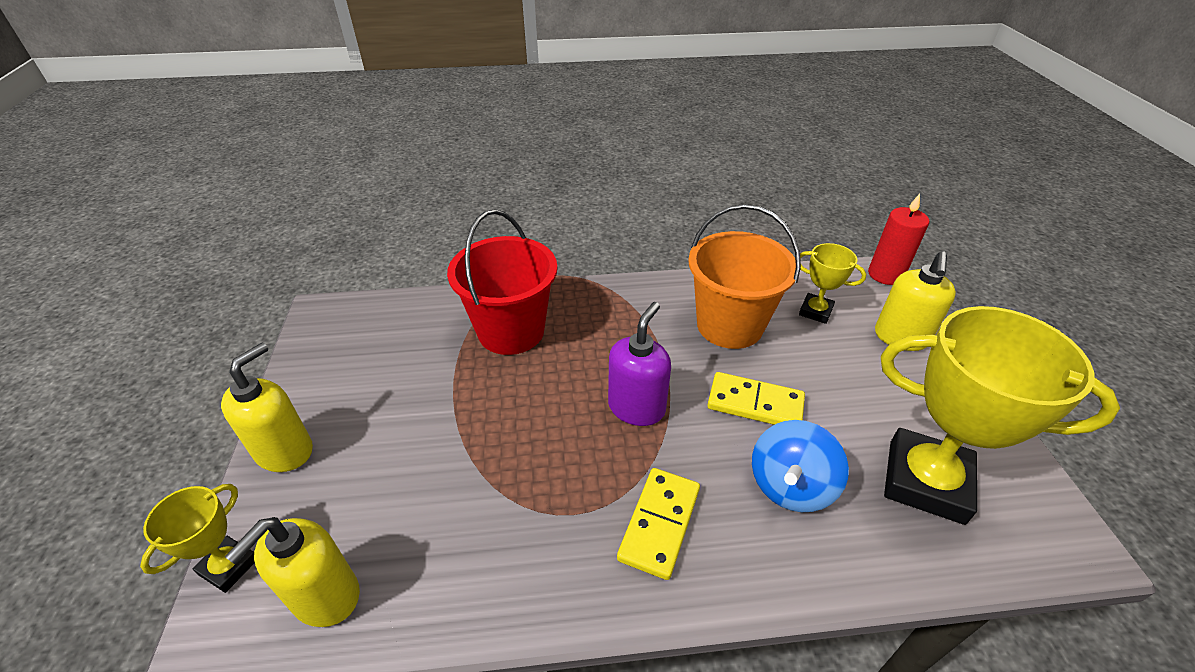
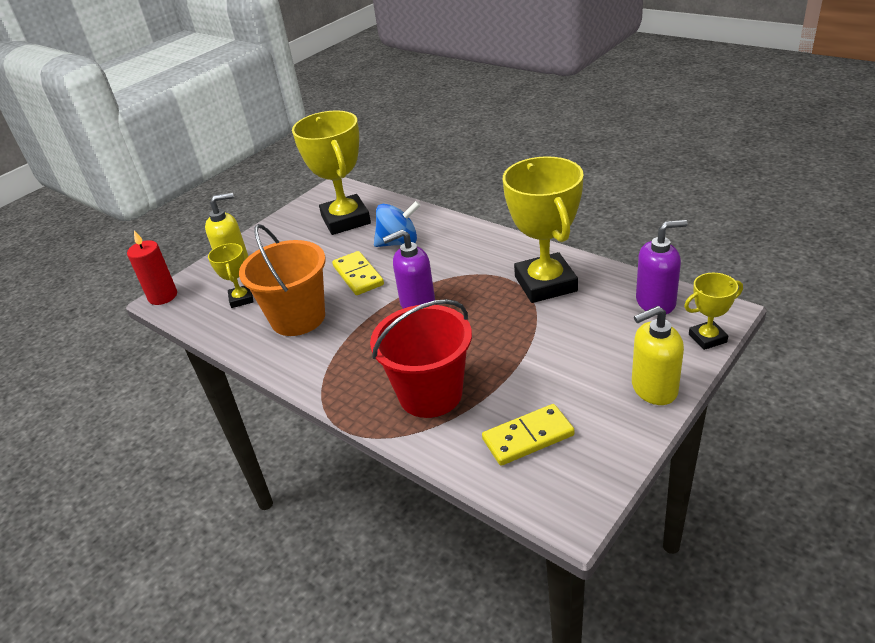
camera: 130 degrees left, 5 degrees down
yellow soap dispenser [225,517,360,627] -> purple soap dispenser [636,220,687,314]
yellow domino [617,468,700,580] -> yellow domino moved to [482,404,575,466]
none -> yellow trophy [503,156,584,303]

